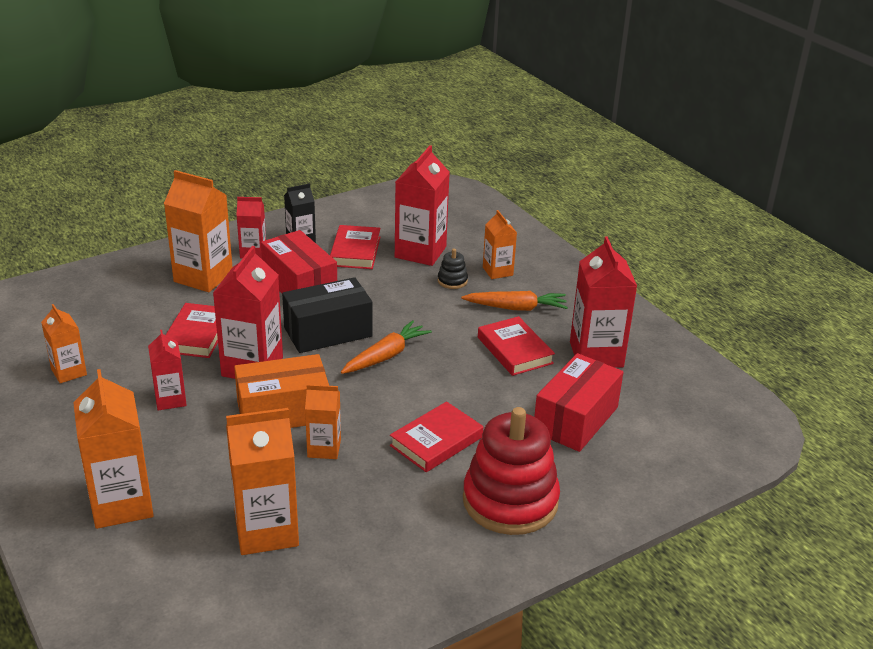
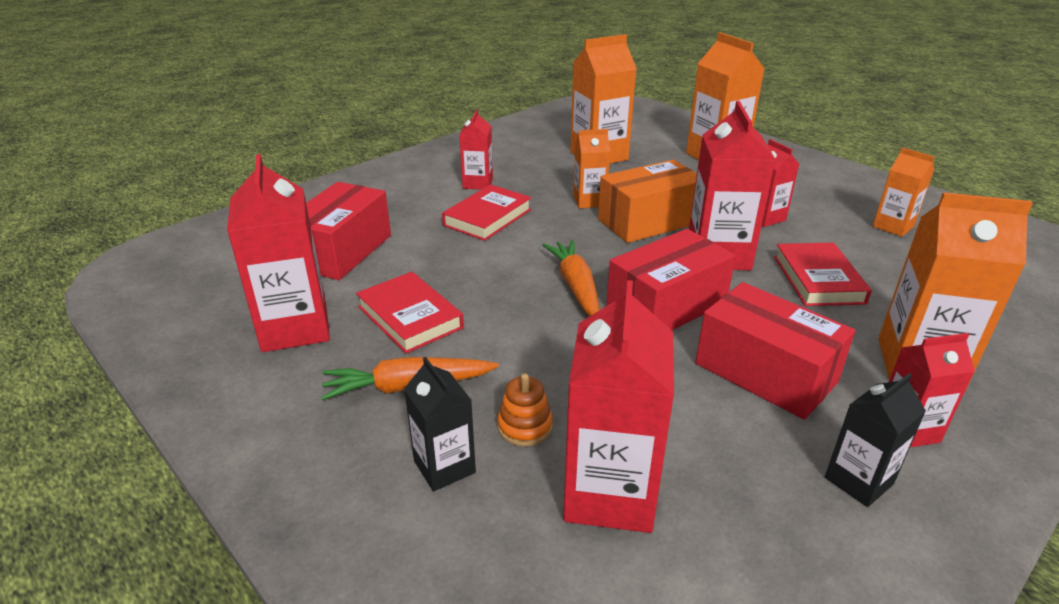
camera: 170 degrees right, 0 degrees up
black box [282,277,373,353] -> red box [606,229,736,330]
red book [330,225,380,269] -> none
orange carrot [341,320,432,374] -> orange carrot turned 135 degrees clockwise [542,240,600,316]
black stacking toy [438,249,468,289] -> orange stacking toy [497,373,553,446]
red stacking toy [463,407,560,535] -> none
orange carton [483,210,517,279] -> black carton [404,357,476,491]
none -> red carton [459,110,493,190]

